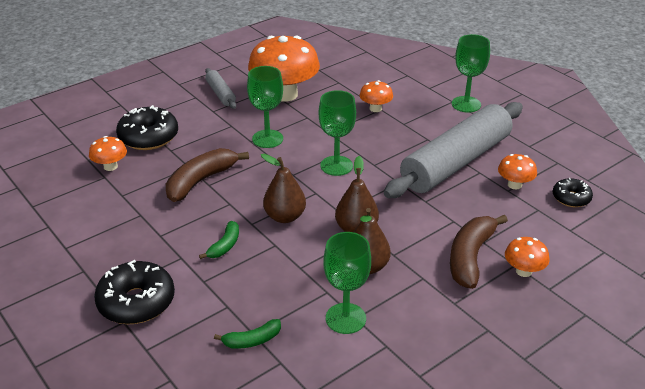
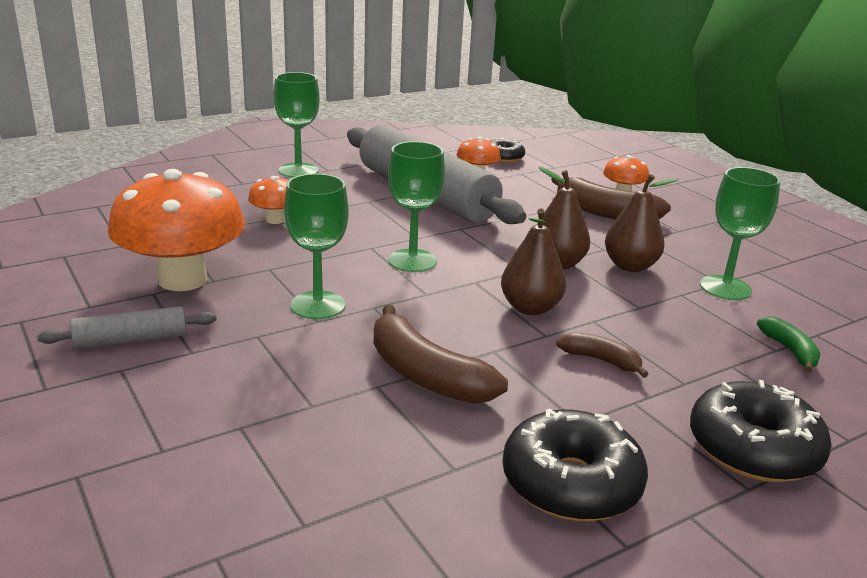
camera: 85 degrees left, 10 degrees down
orange mushroom [89,136,127,171] -> none
black donut [116,105,178,150] -> black donut moved to [503,409,648,521]
green banana [199,221,239,259] -> brown banana [556,332,648,378]

